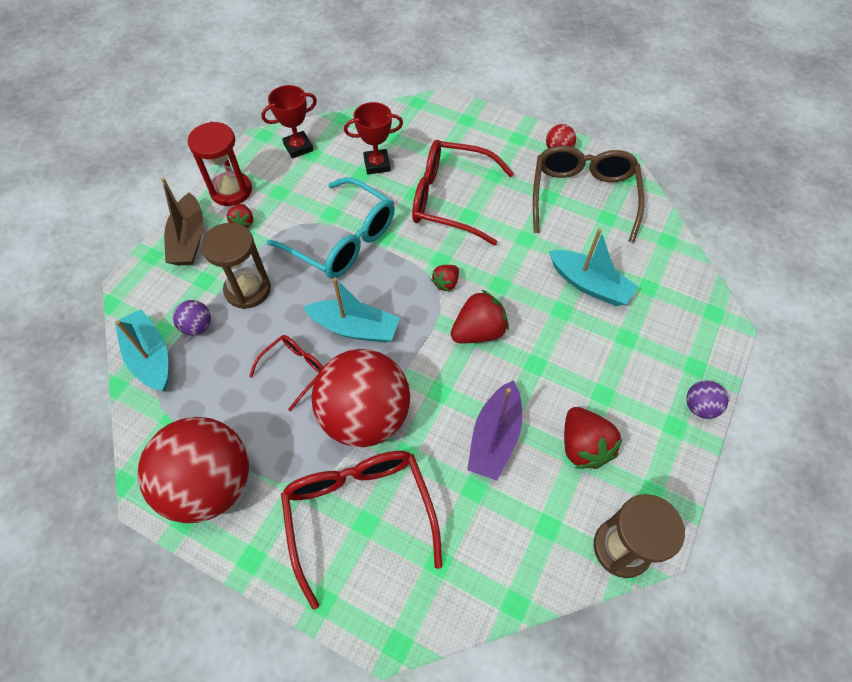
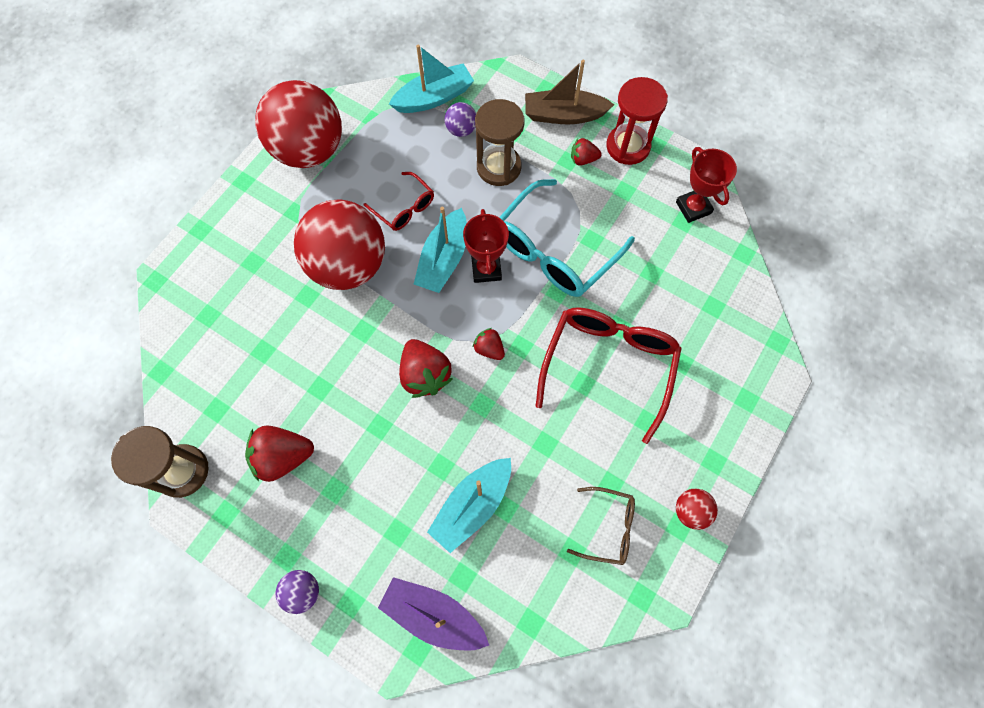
camera: 95 degrees right, 10 degrees up
red glasses [281,451,442,610] -> none
red trophy [344,102,403,174] -> red trophy moved to [463,209,509,283]
purple boat [467,380,522,481] -> purple boat moved to [378,577,489,651]
brown glasses [533,146,644,243] -> brown glasses [567,487,635,565], size x0.52

